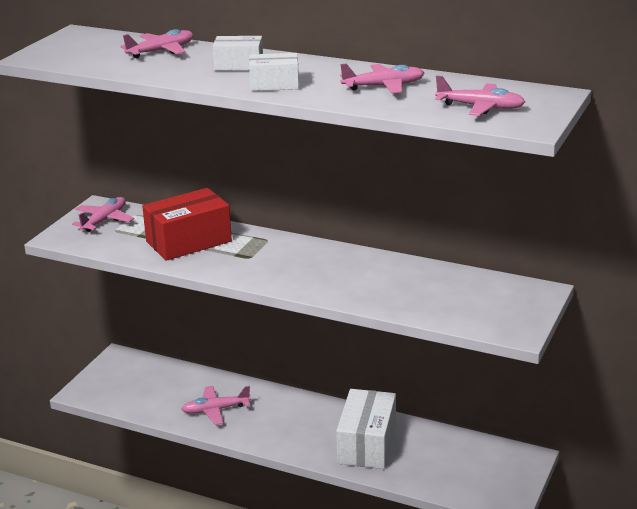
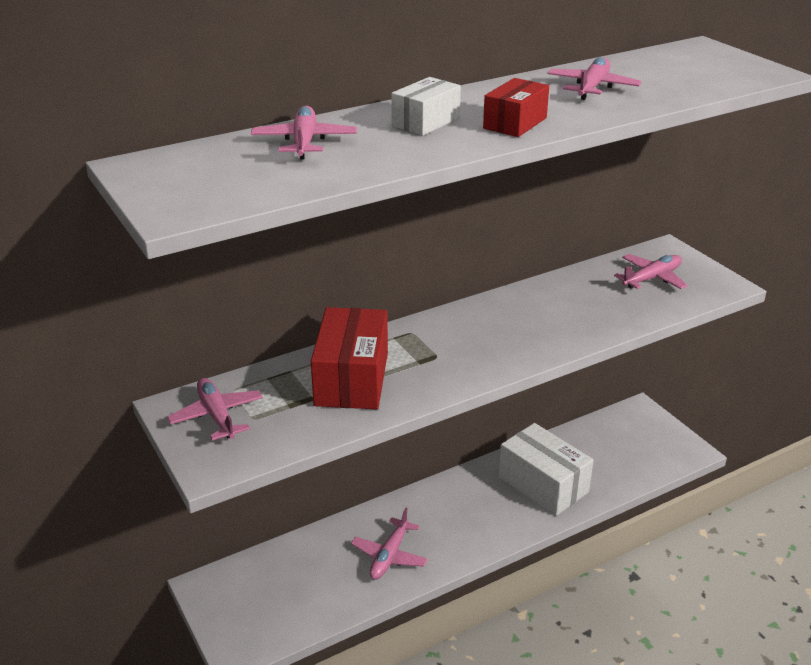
camera: 55 degrees left, 5 degrees up
white box [249,53,299,91] -> red box [483,78,549,137]
pink plane [435,76,525,116] -> pink plane moved to [614,254,688,289]

